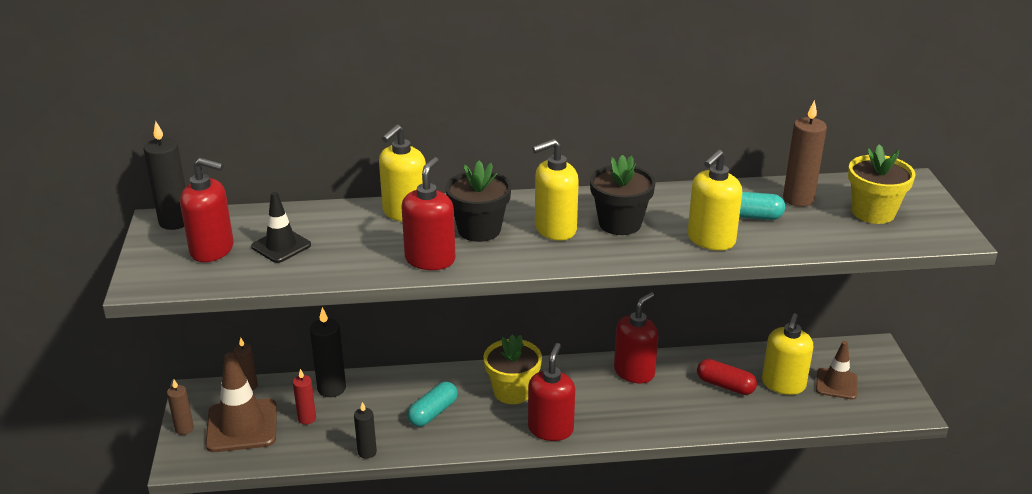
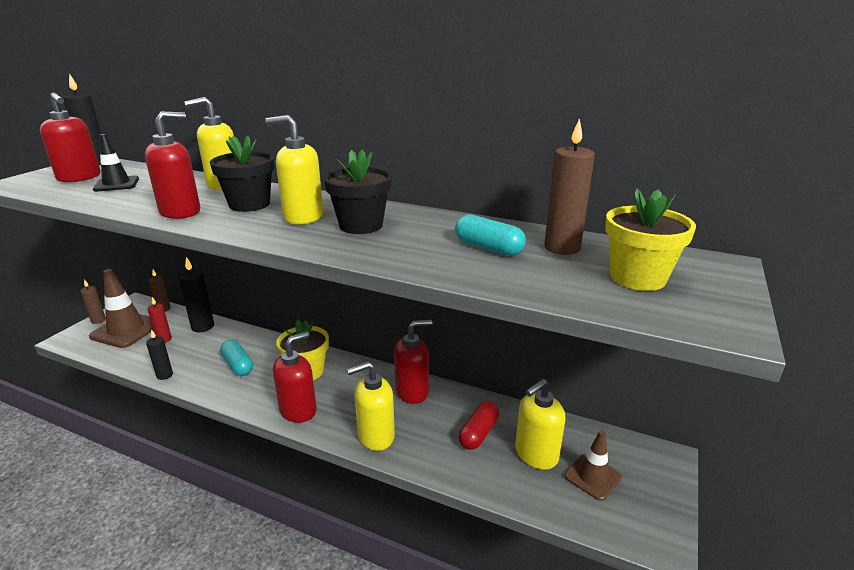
camera: 30 degrees right, 5 degrees down
turquoise capsule [407,382,458,427] -> turquoise capsule turned 75 degrees clockwise [220,340,253,376]
yellow soap dispenser [688,150,742,250] -> yellow soap dispenser moved to [347,361,395,451]
red capsule [697,359,757,395] -> red capsule turned 60 degrees clockwise [458,401,499,450]

